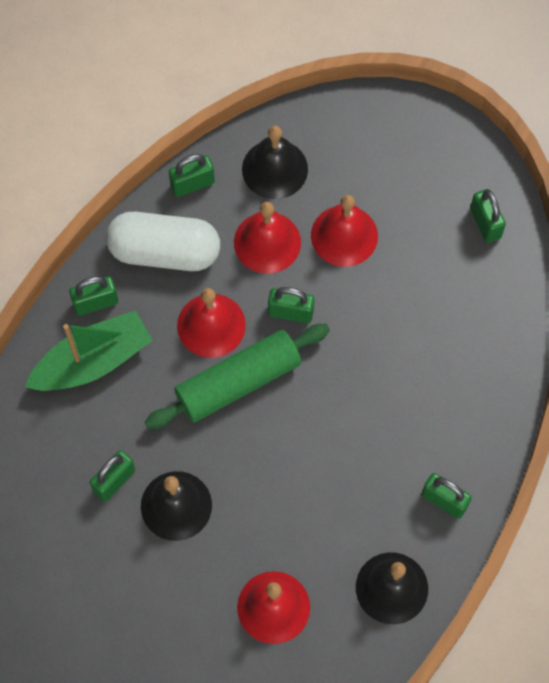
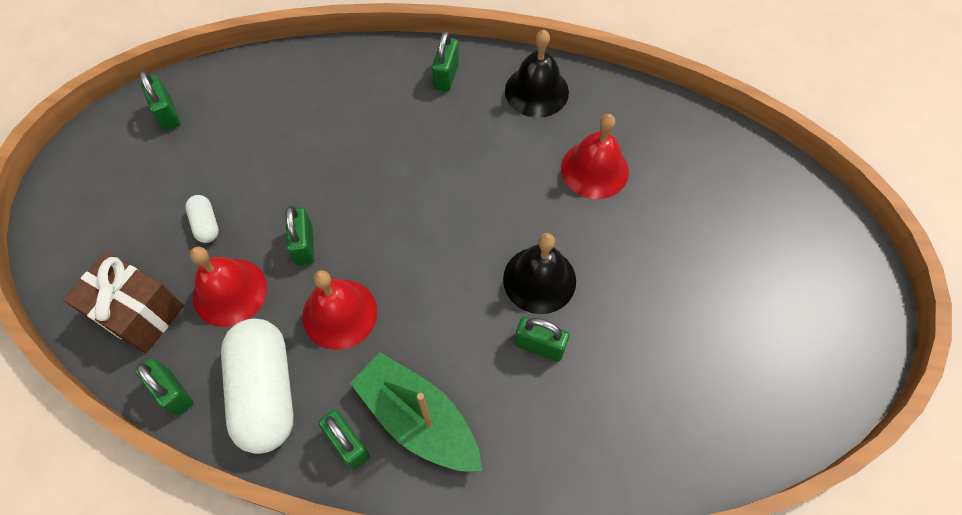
camera: 110 degrees left, 5 degrees down
green rolling pin [145,324,330,429] -> none
black bell [242,126,308,199] -> brown gift [63,252,184,353]
red bell [311,195,378,267] -> white capsule [185,195,219,243]
green padlock [470,189,506,243] -> green padlock turned 75 degrees counterclockwise [140,70,180,131]

